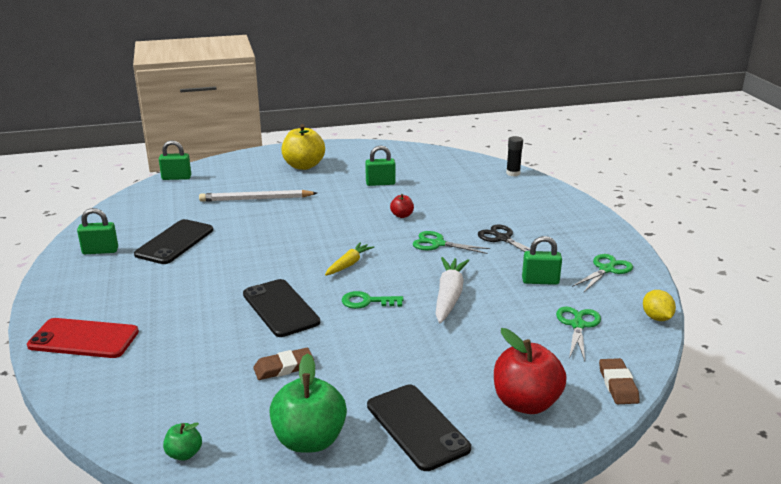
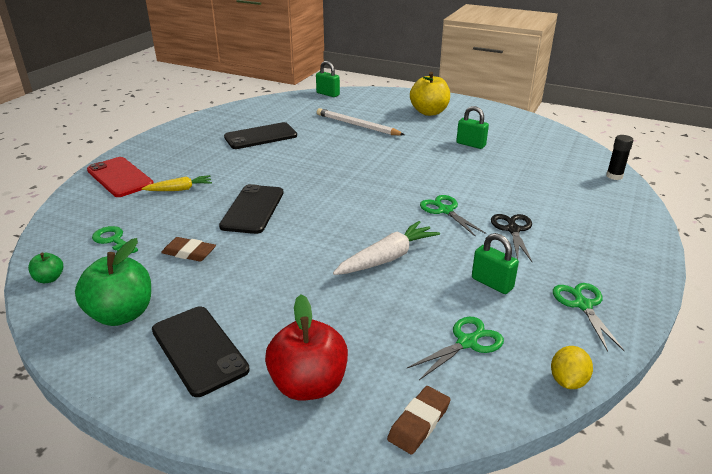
camera: 40 degrees right, 5 degrees up
green padlock [77,208,118,254] -> none
yellow carrot [325,242,374,276] -> yellow carrot moved to [142,175,212,191]
green key [342,291,404,309] -> green key moved to [92,226,138,253]
black phone [367,384,471,471] -> black phone turned 45 degrees counterclockwise [152,307,250,397]
red apple [390,194,414,218] -> none
green scissors [572,254,633,292] -> green scissors turned 90 degrees counterclockwise [553,283,625,352]

